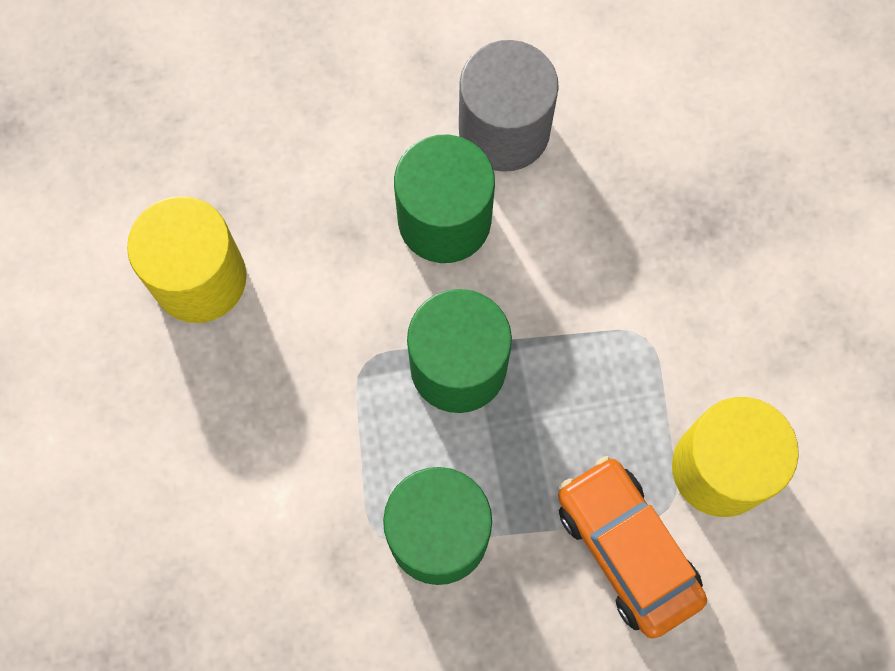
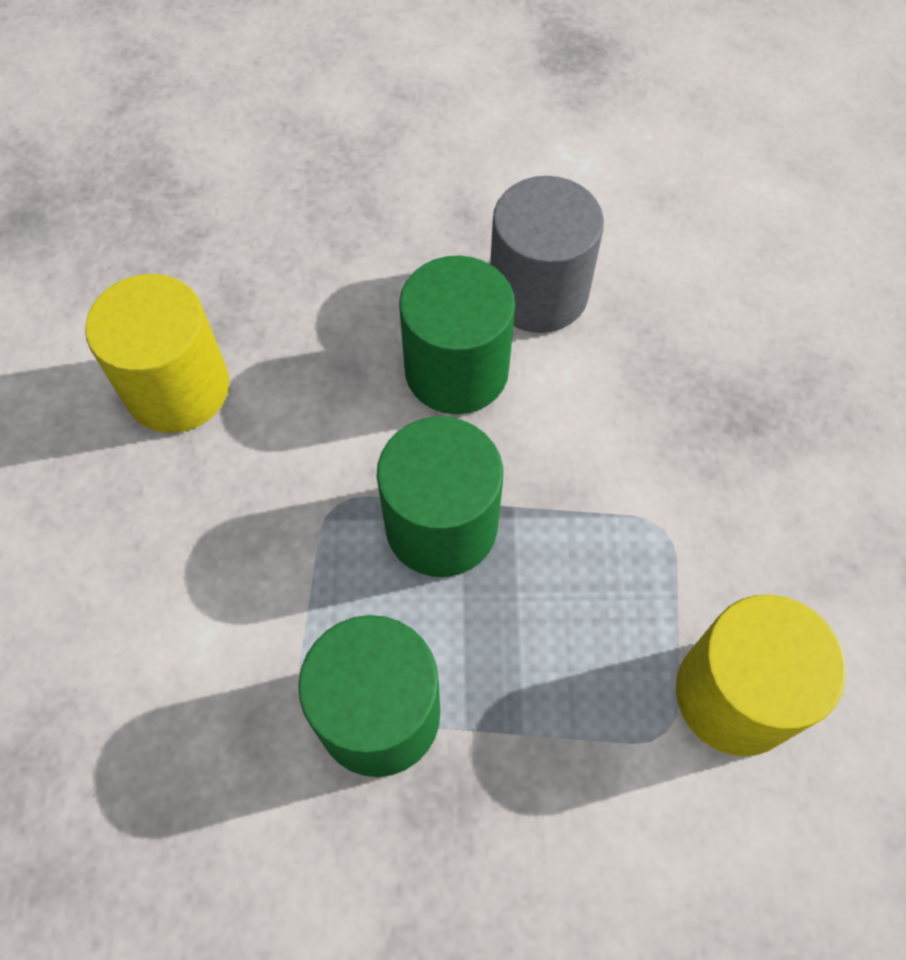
camera: 10 degrees right, 10 degrees down
orange car [558,456,707,639] -> none

